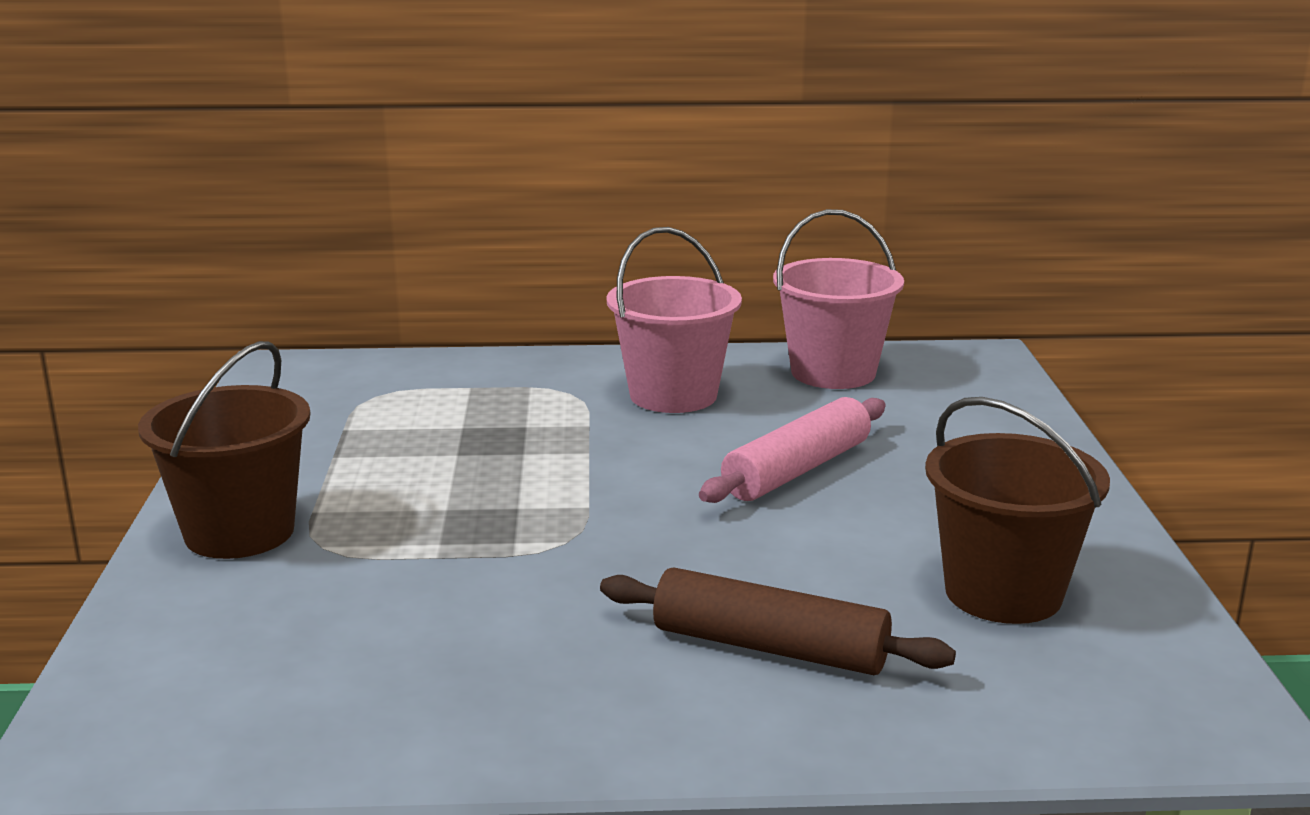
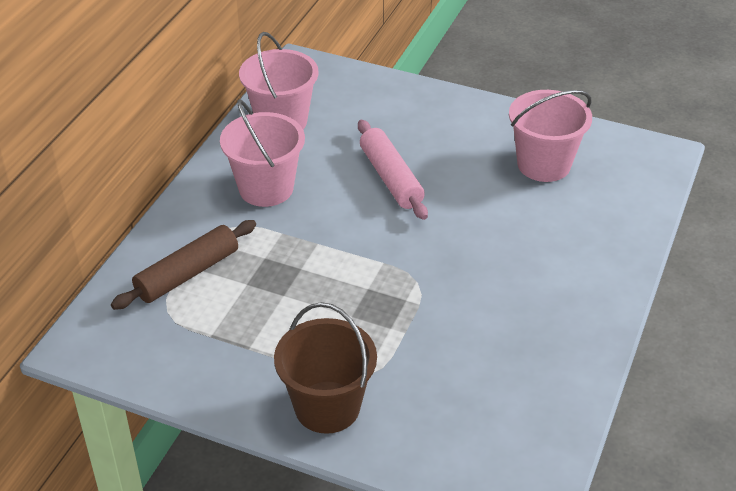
camera: 65 degrees left, 20 degrees up
brown rolling pin [600,567,956,675] -> brown rolling pin moved to [111,220,256,310]
brown bucket [925,397,1110,624] -> pink bucket [509,90,592,182]

